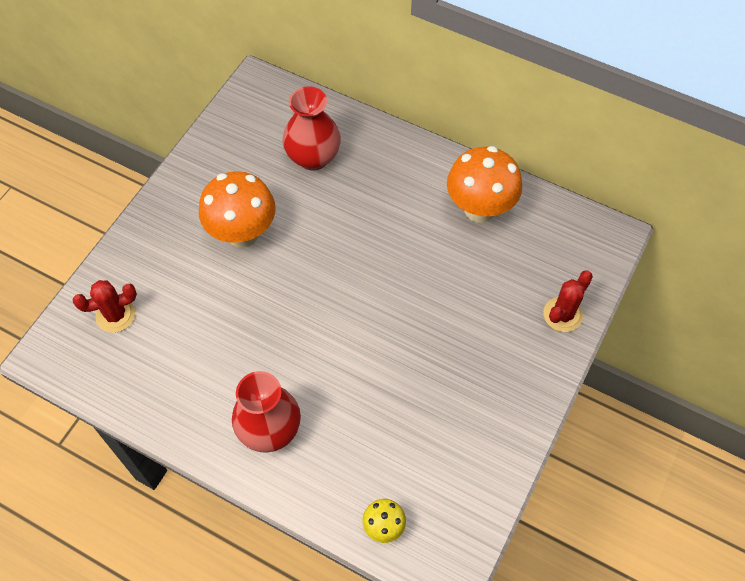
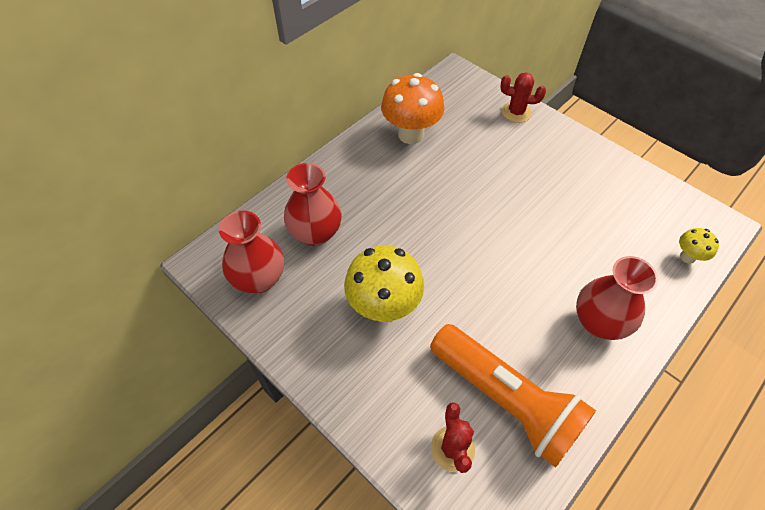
camera: 75 degrees left, 5 degrees down
orange mushroom [199,171,276,248] -> yellow mushroom [344,245,424,322]
red cactus [543,271,593,332] -> red cactus turned 45 degrees counterclockwise [500,72,546,123]
none -> red vase [219,211,284,293]
none -> orange flashlight [430,324,596,468]

